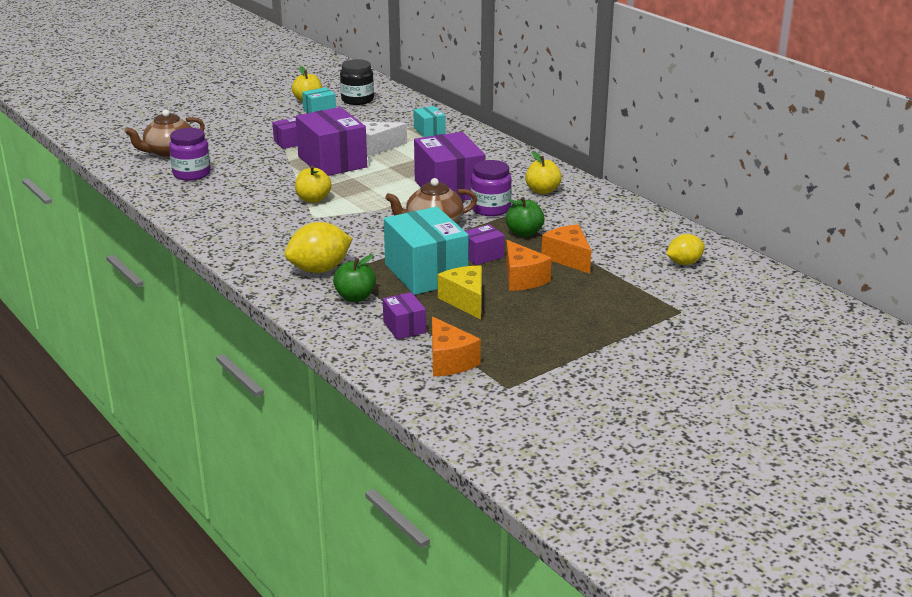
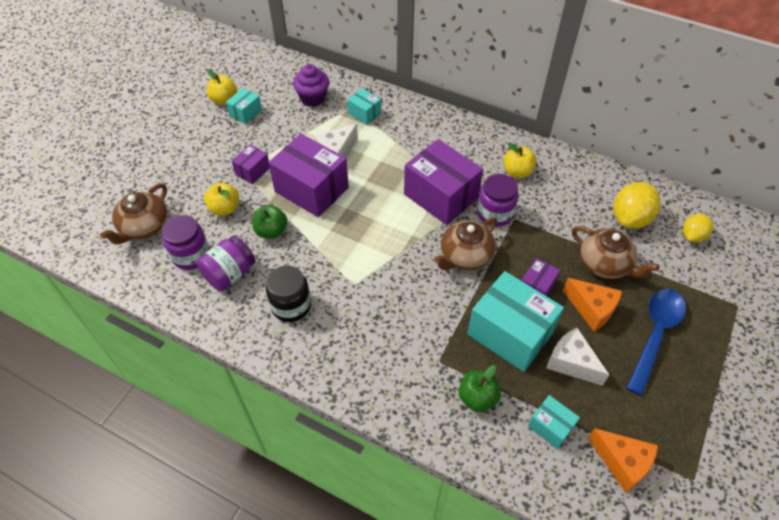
camera: 25 degrees left, 25 degrees up
yellow lemon [285,222,352,273] -> yellow lemon moved to [613,182,661,229]
yellow apple [295,166,331,203] -> yellow apple moved to [204,182,239,216]
black jar [340,59,374,105] -> black jar moved to [266,265,311,322]
purple box [383,292,426,340] -> turquoise box [528,395,580,449]
yellow cheese [438,266,482,320] -> white cheese [546,328,609,386]
green apple [506,197,544,237] -> green apple moved to [252,205,287,239]
orange cheese [542,224,591,274] -> brown teapot [572,226,660,279]
none -> purple jar [196,235,255,291]
none -> purple cupcake [293,64,329,107]
none -> blue spoon [626,289,686,396]

